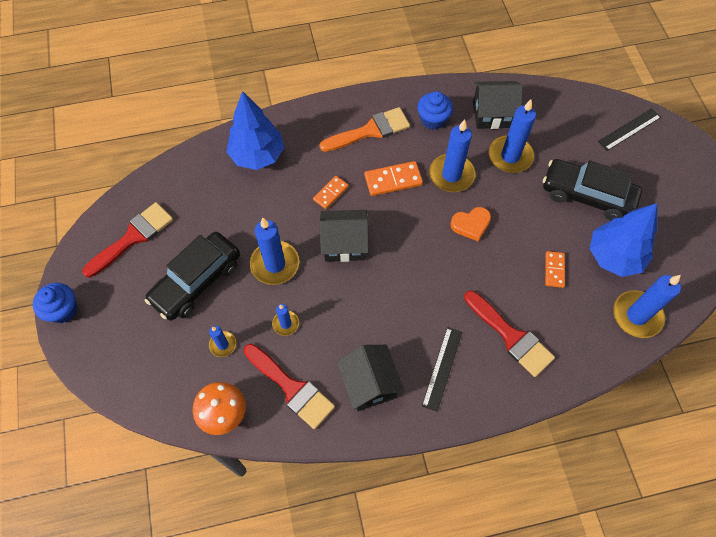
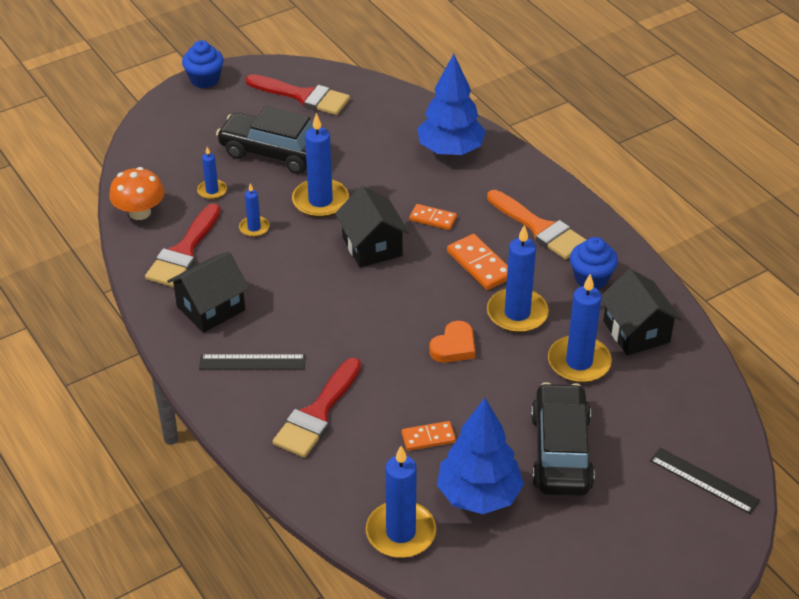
camera: 70 degrees right, 20 degrees down
orange heart [450,207,491,241] -> orange heart turned 105 degrees counterclockwise [429,321,475,363]

